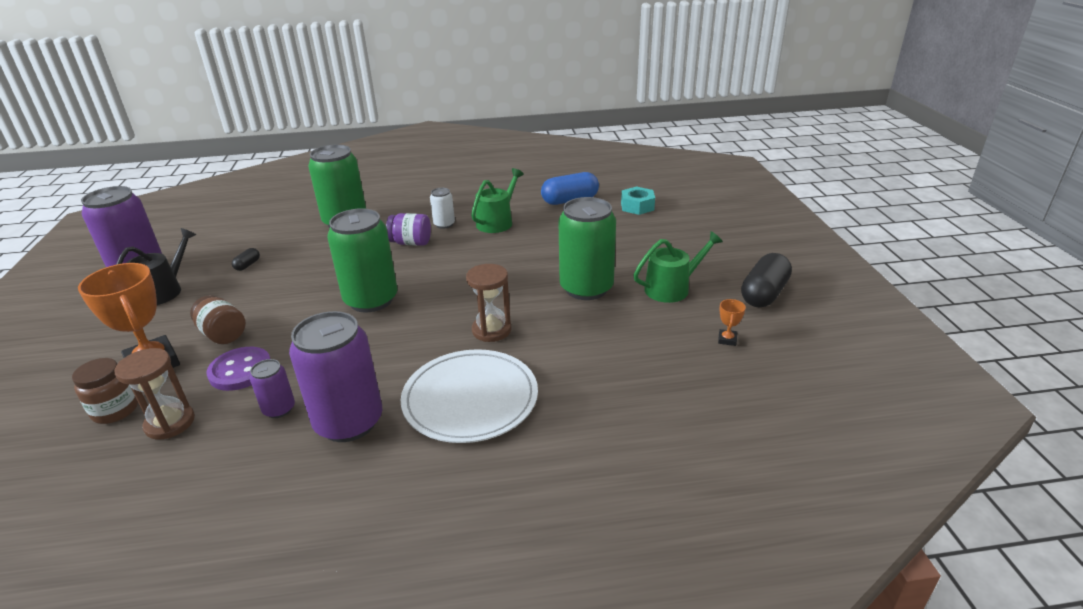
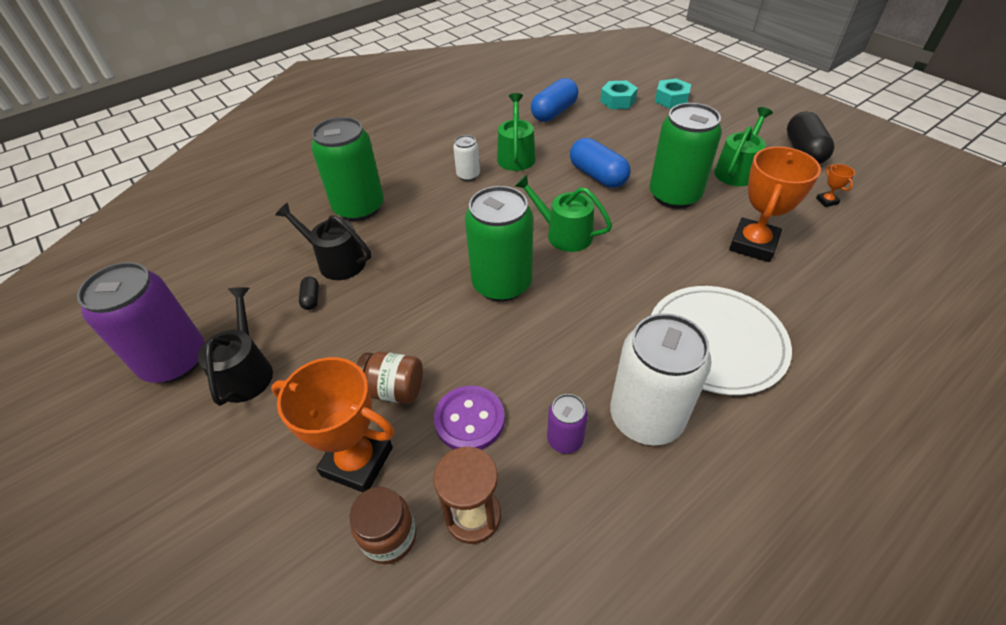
camera: 30 degrees left, 15 degrees up
purple can [289,311,382,442] -> white can [610,313,712,445]
purple jar [386,213,431,246] -> none
brown hourglass [466,264,511,342] -> none
none -> black watering can [275,203,371,280]
none -> green watering can [515,175,612,252]
none -> blue capsule [570,138,630,188]
none -> turquoise nut [655,78,691,109]
none -> orange trophy [729,147,821,262]

